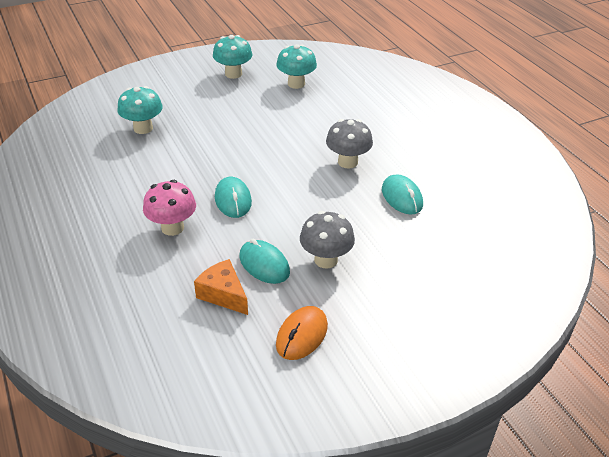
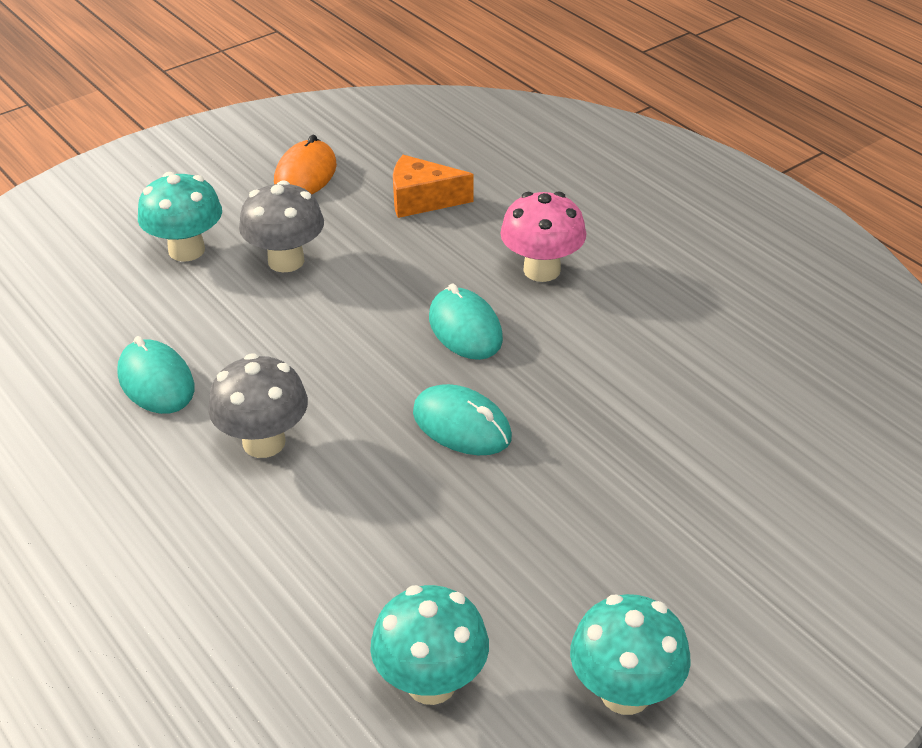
camera: 170 degrees right, 0 degrees up
turquoise mushroom [117,86,163,134] -> turquoise mushroom moved to [138,172,222,262]
orange cheese [194,259,248,315] -> orange cheese turned 150 degrees clockwise [393,155,474,218]
turquoise mouse [239,239,290,284] -> turquoise mouse moved to [413,384,512,455]

